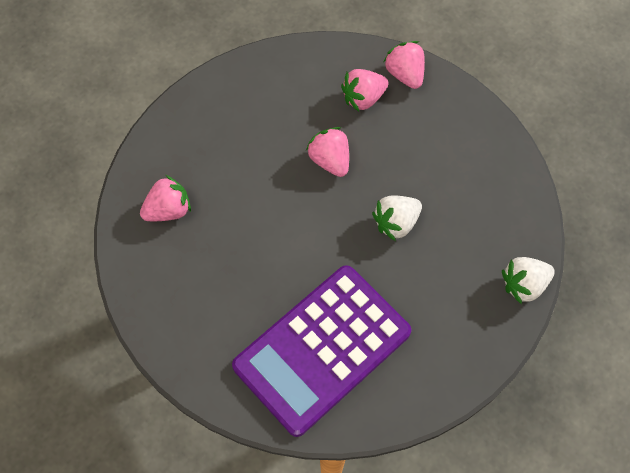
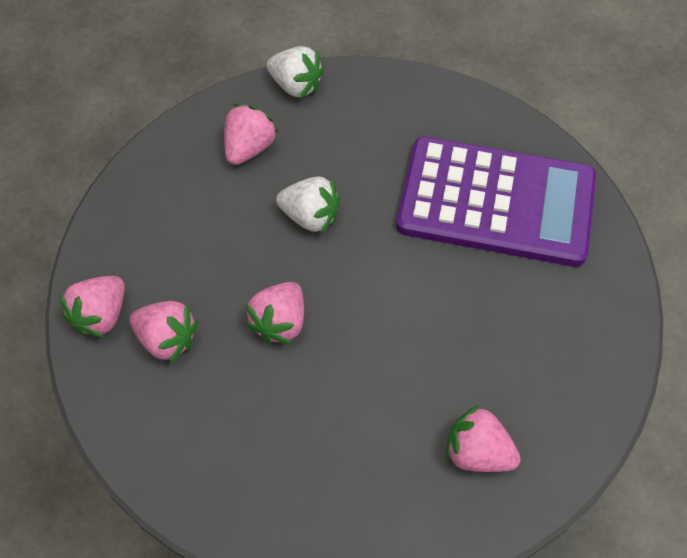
camera: 125 degrees left, 5 degrees down
none -> pink strawberry [224,104,278,165]

